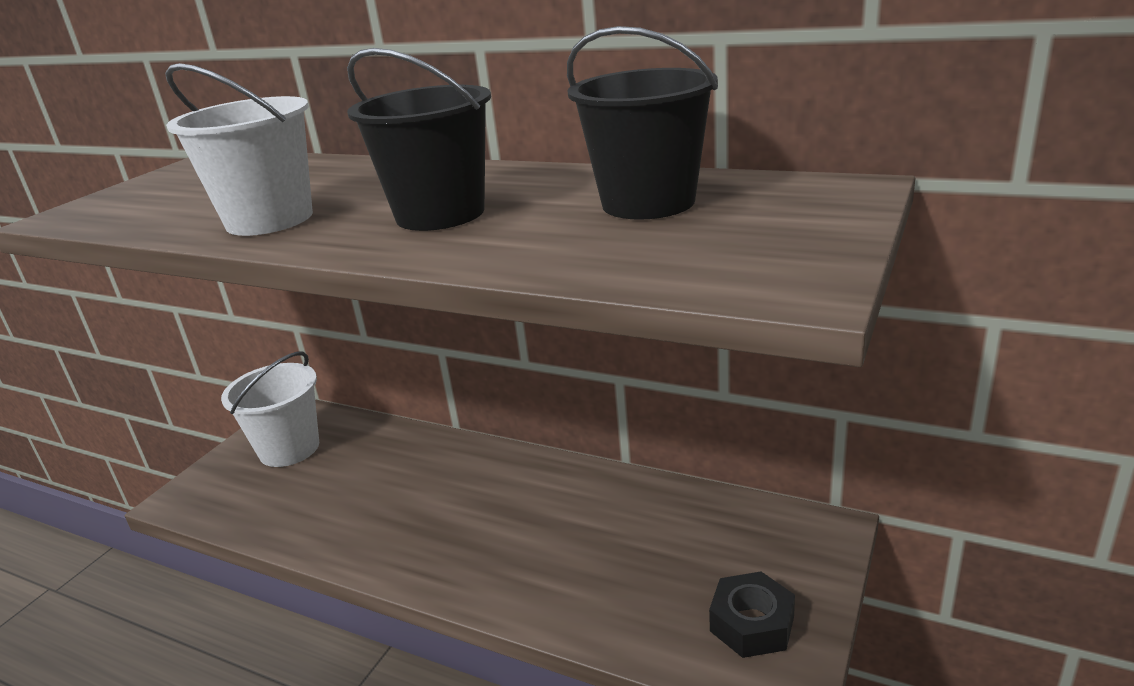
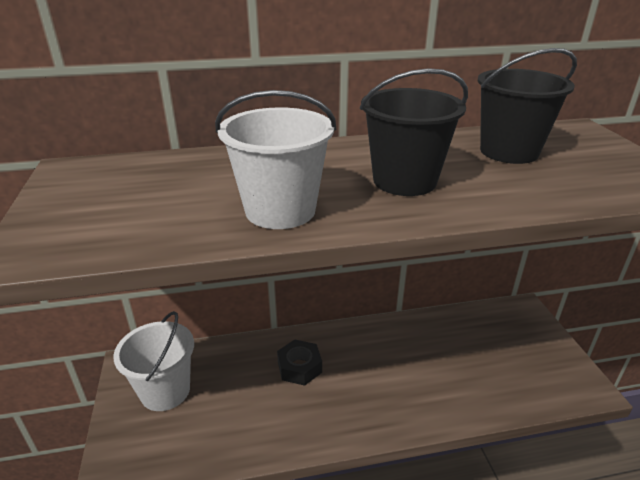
camera: 40 degrees left, 5 degrees up
black nut [709,571,795,658] -> black nut moved to [277,340,322,386]

